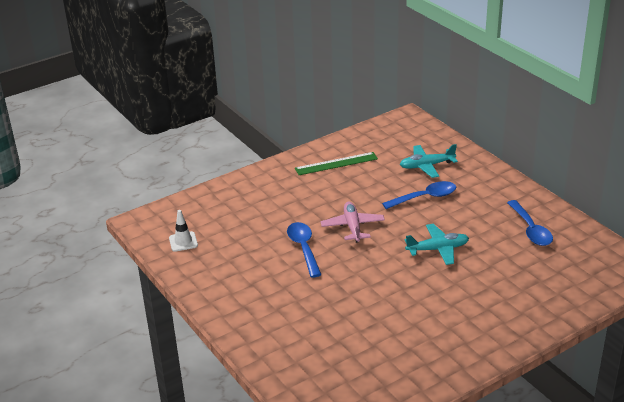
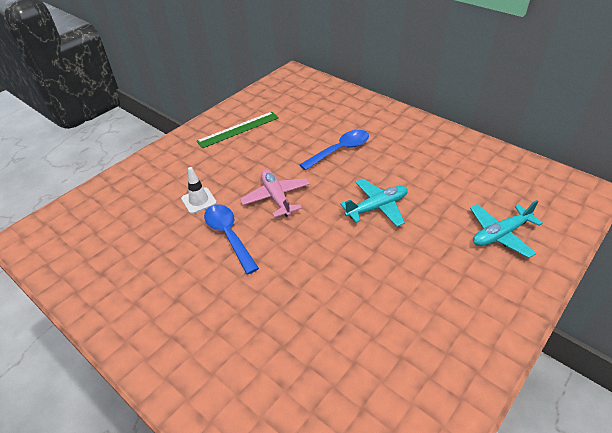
camera: 15 degrees left, 10 degrees up
white traffic cone [169,210,198,252] -> white traffic cone moved to [181,167,217,214]
turquoise plane [400,144,458,178] -> turquoise plane moved to [470,200,543,258]
blue spoon [507,200,553,246] -> none

